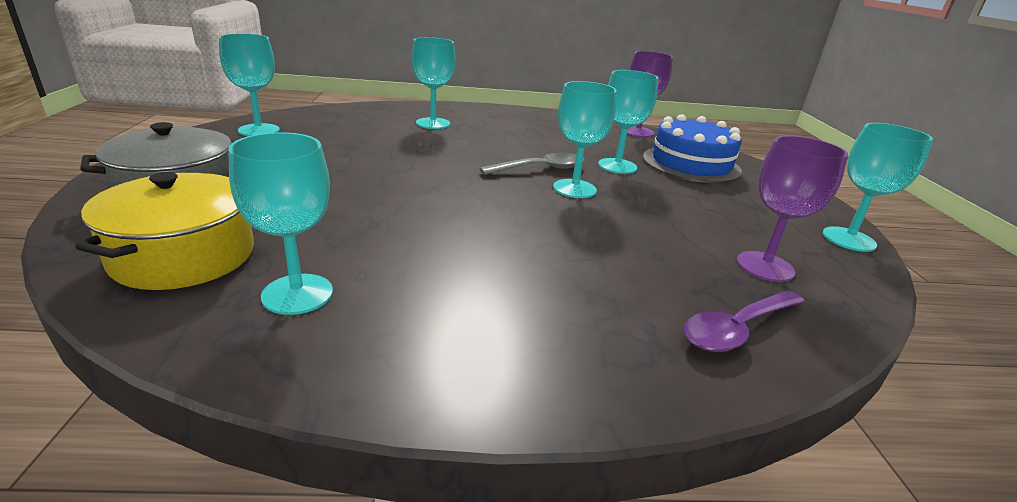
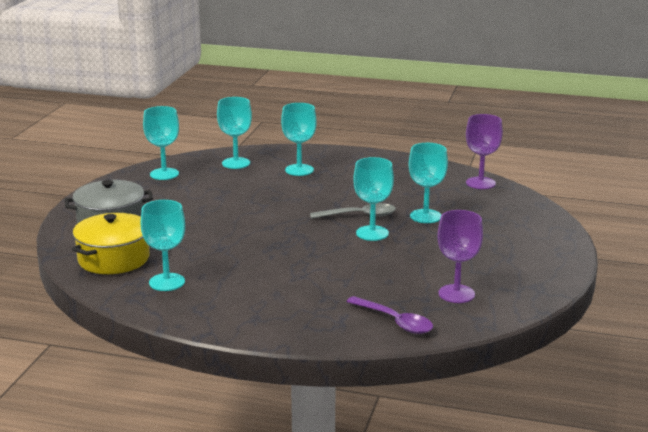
camera: 20 degrees right, 5 degrees down
blue cake [643,114,742,183] -> none
purple spoon [684,290,805,352] -> purple spoon turned 120 degrees counterclockwise [346,296,433,334]
turquoise goblet [822,123,933,252] -> turquoise goblet moved to [217,97,252,169]

